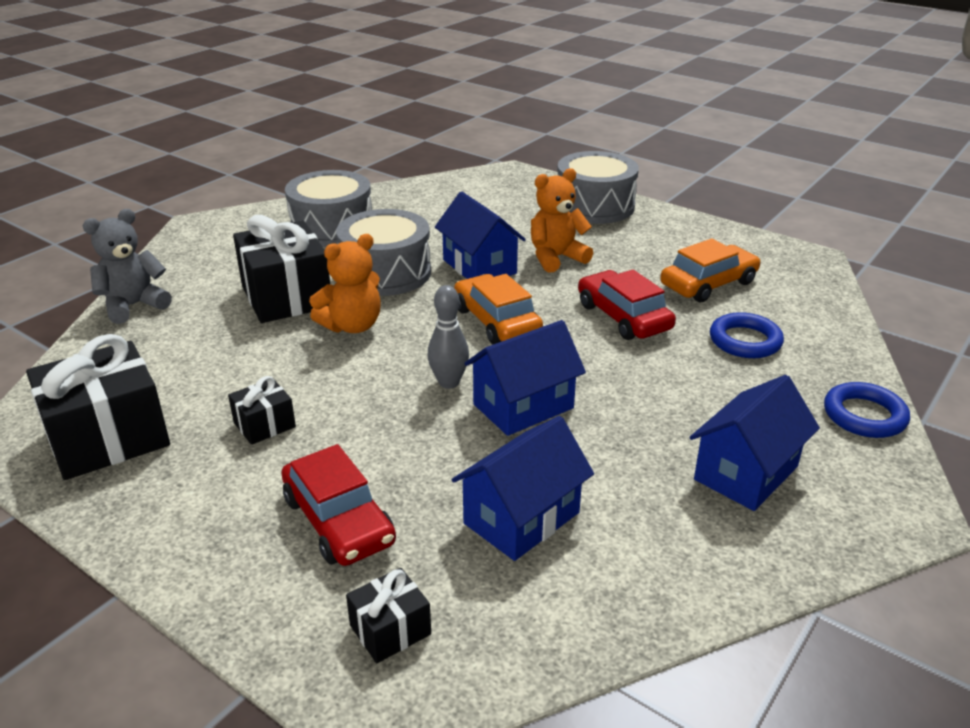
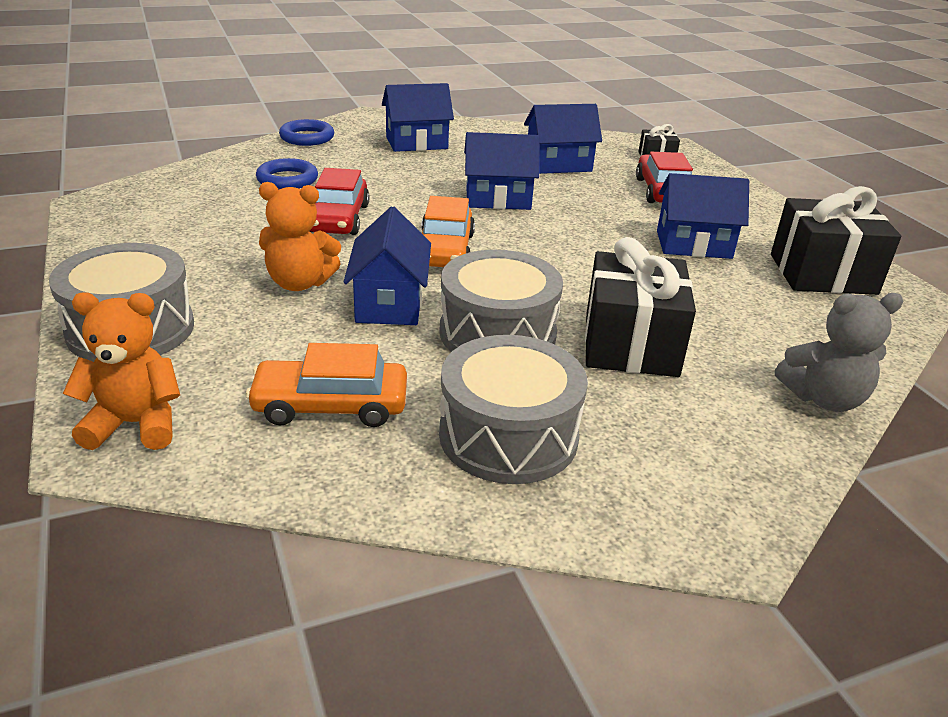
camera: 150 degrees left, 0 degrees up
black gift [228,376,296,445] -> blue house [657,173,749,259]
orange teddy bear [309,234,381,333] -> orange teddy bear moved to [63,292,180,450]
grey bowling pin [427,285,469,389] -> none
orange car [660,239,760,302] -> orange car moved to [246,343,407,427]

